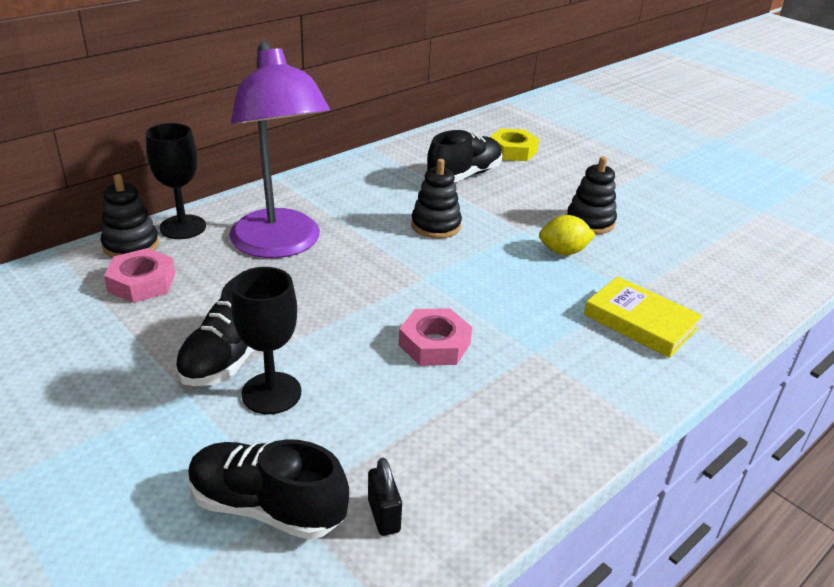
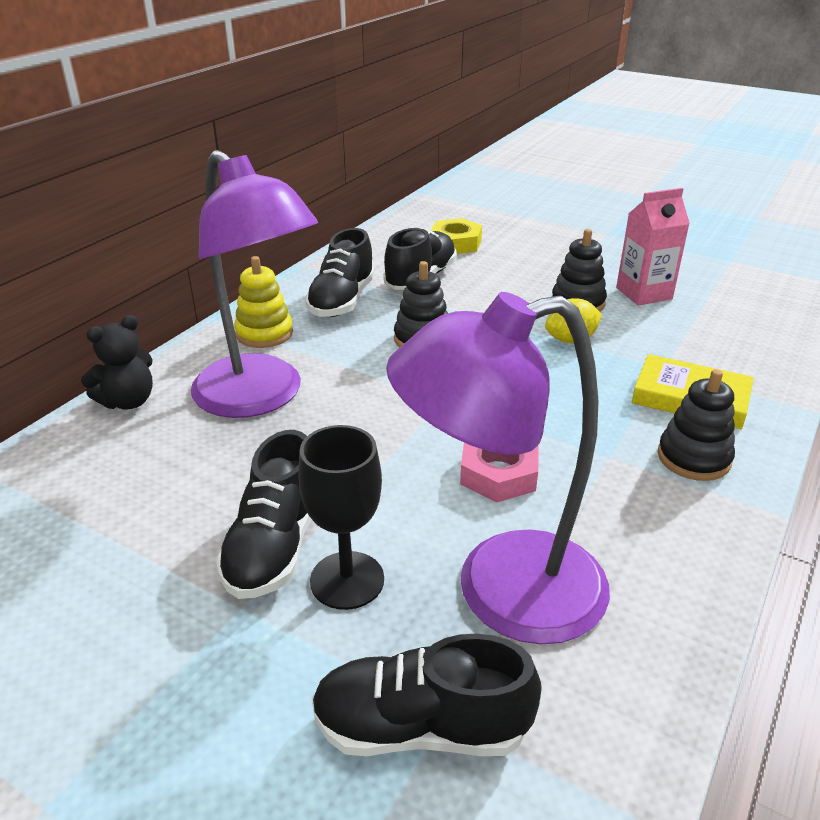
camera: 15 degrees left, 0 degrees up
black stacking toy [101,174,159,258] -> black stacking toy moved to [658,369,735,481]
pink nut [104,248,175,303] -> none
black goblet [146,123,206,239] -> black teddy bear [81,315,153,409]
black padlock [368,458,402,536] -> none
none -> yellow stacking toy [234,256,293,348]
none -> black shoe [305,228,375,317]
none -> purple lamp [386,292,610,644]
none -> pink carton [616,188,690,306]

